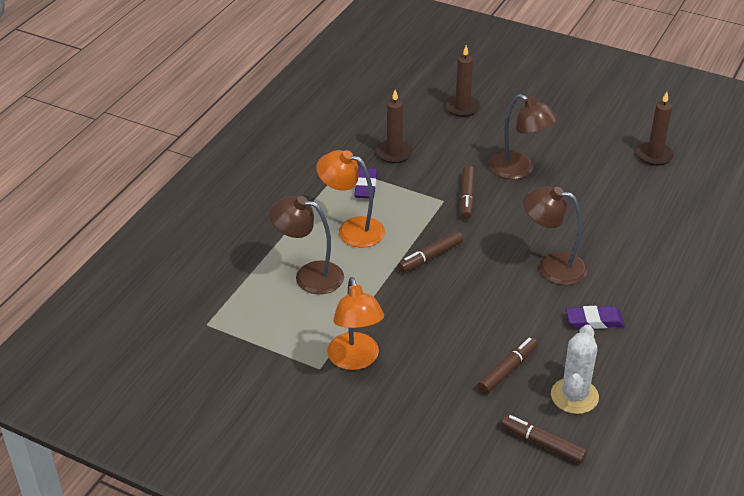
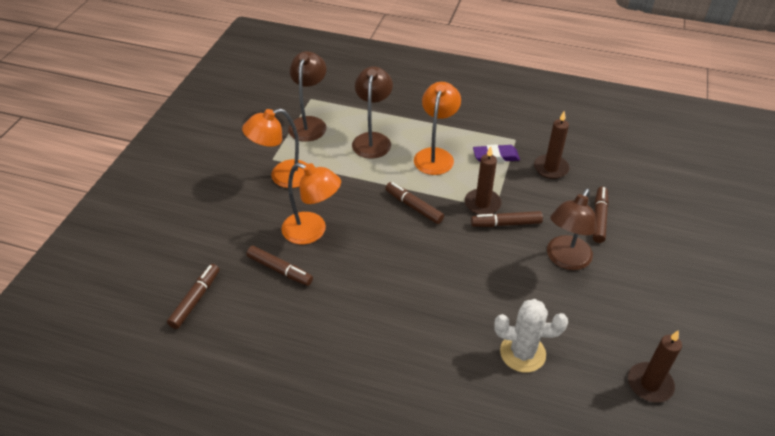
camera: 80 degrees right, 5 degrees up
brown candle [445,45,480,117] -> brown candle moved to [465,146,502,215]
brown lamp [523,186,588,285] -> brown lamp moved to [288,51,327,142]
white cactus [551,324,599,414] -> white cactus moved to [494,299,568,372]
purple eraser [566,306,625,329] -> none
none -> orange lamp [282,163,341,244]
none -> brown marker [593,187,609,243]

